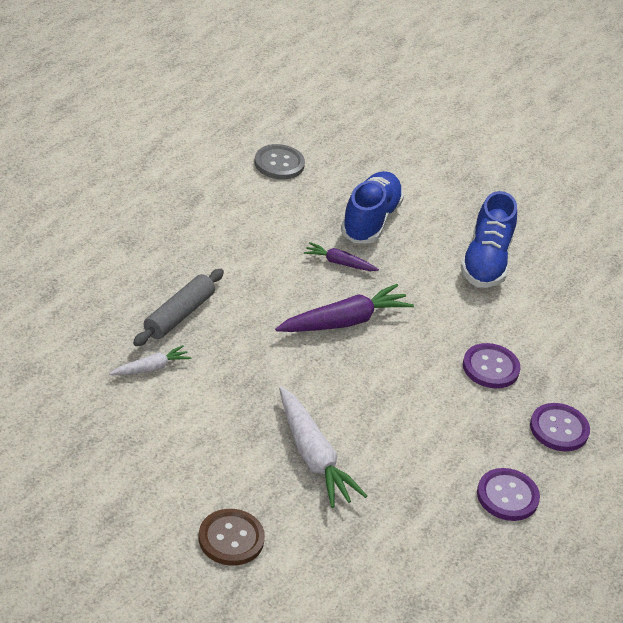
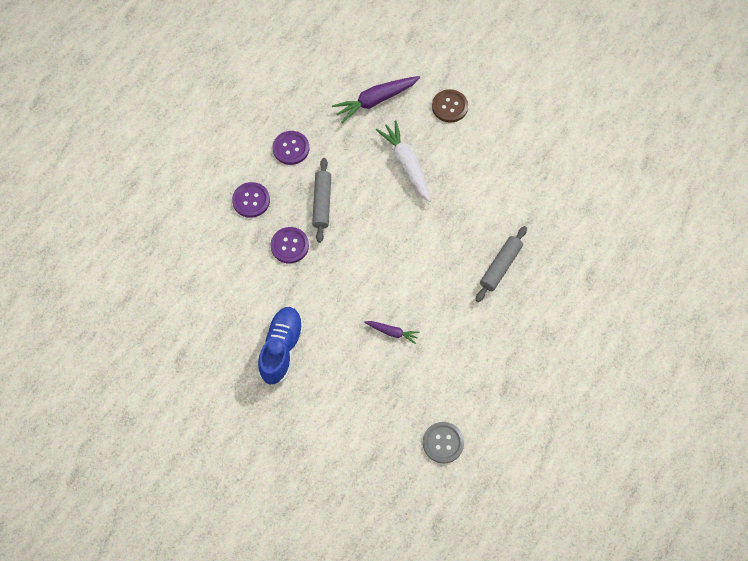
camera: 175 degrees left, 25 degrees up
white carrot [109,345,191,375] -> none
purple carrot [275,284,414,332] -> purple carrot moved to [332,76,420,123]
blue shoe [341,171,404,243] -> none
none -> grey rolling pin [312,158,331,243]

